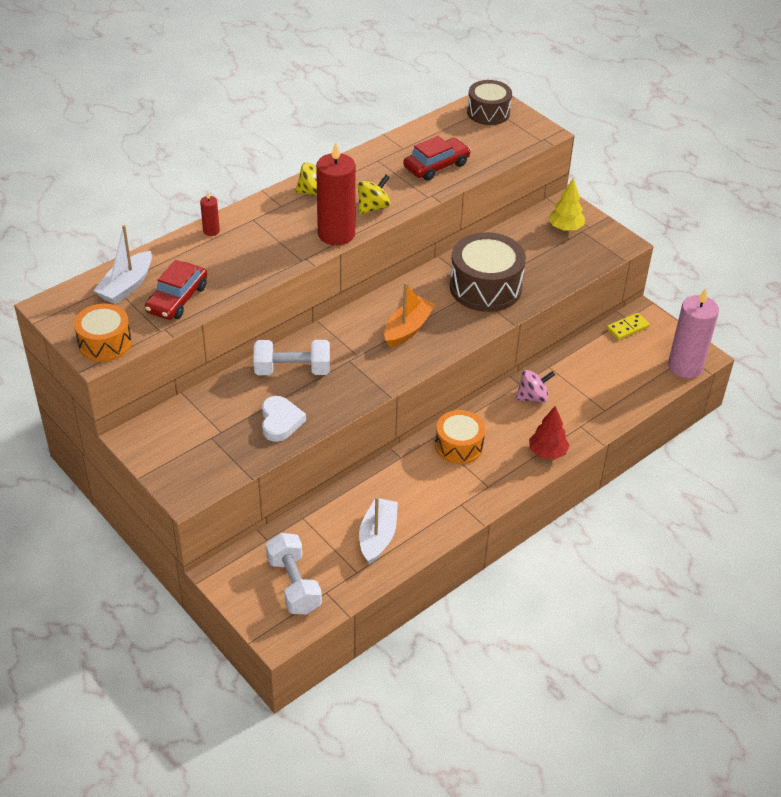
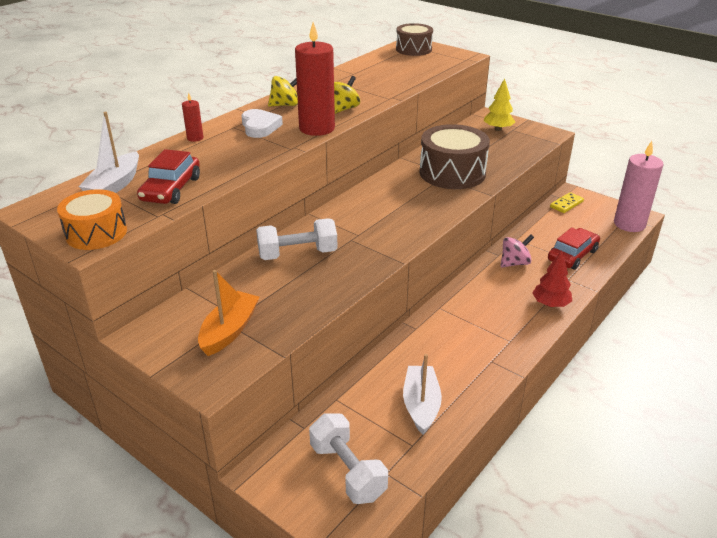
camera: 10 degrees left, 10 degrees down
white heart [262,396,306,442] -> white heart moved to [242,109,283,138]
orange boat [384,282,436,347] -> orange boat moved to [198,270,260,356]
red car [403,136,471,181] -> red car moved to [548,227,600,270]
orange drum [435,410,485,464] -> none

